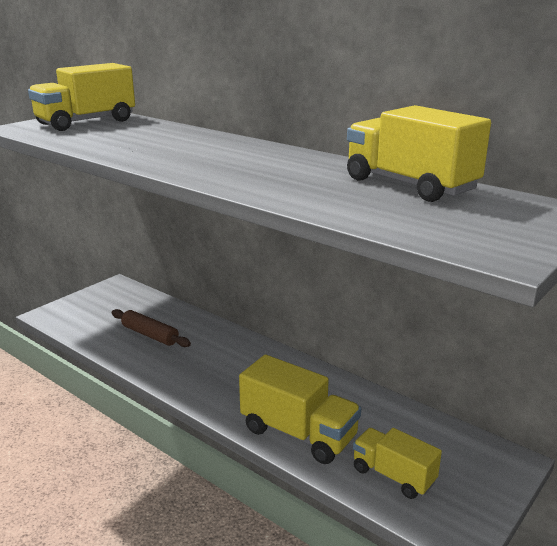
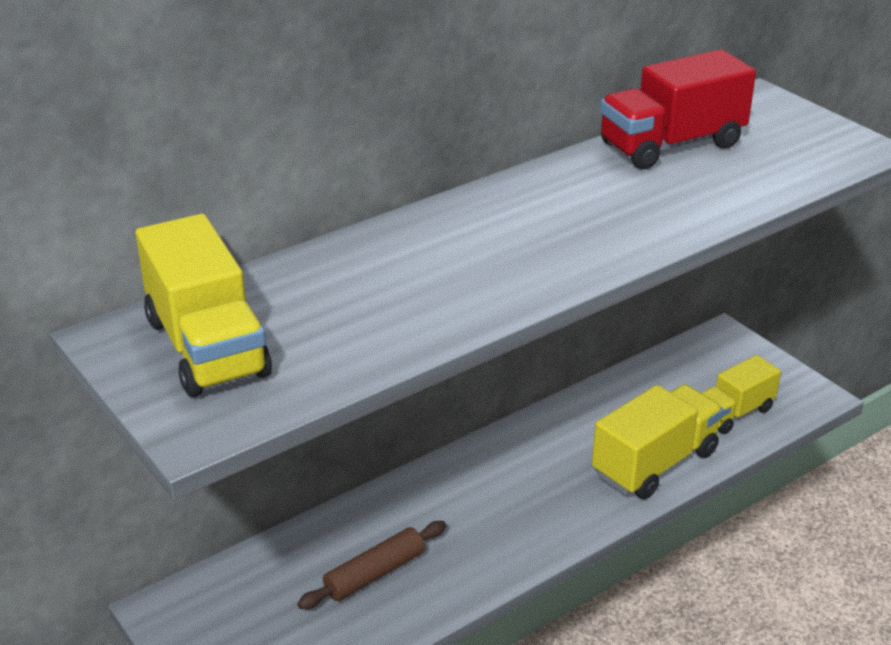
camera: 75 degrees left, 10 degrees up
yellow truck [347,105,491,202] -> red truck [600,49,756,169]

